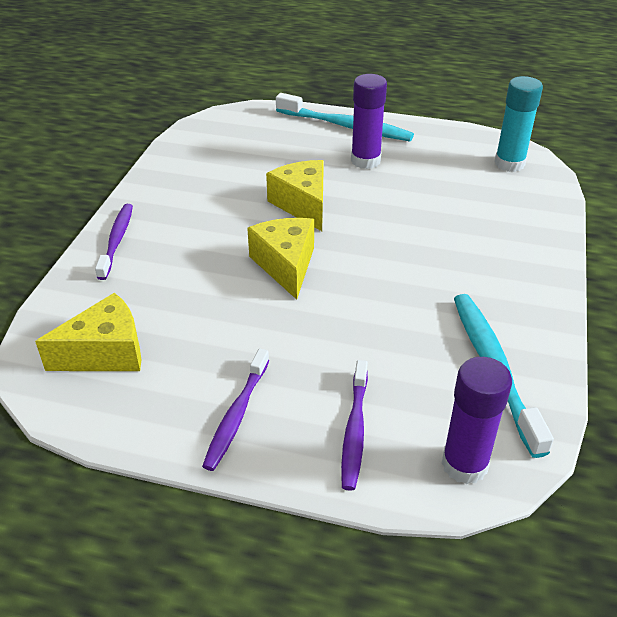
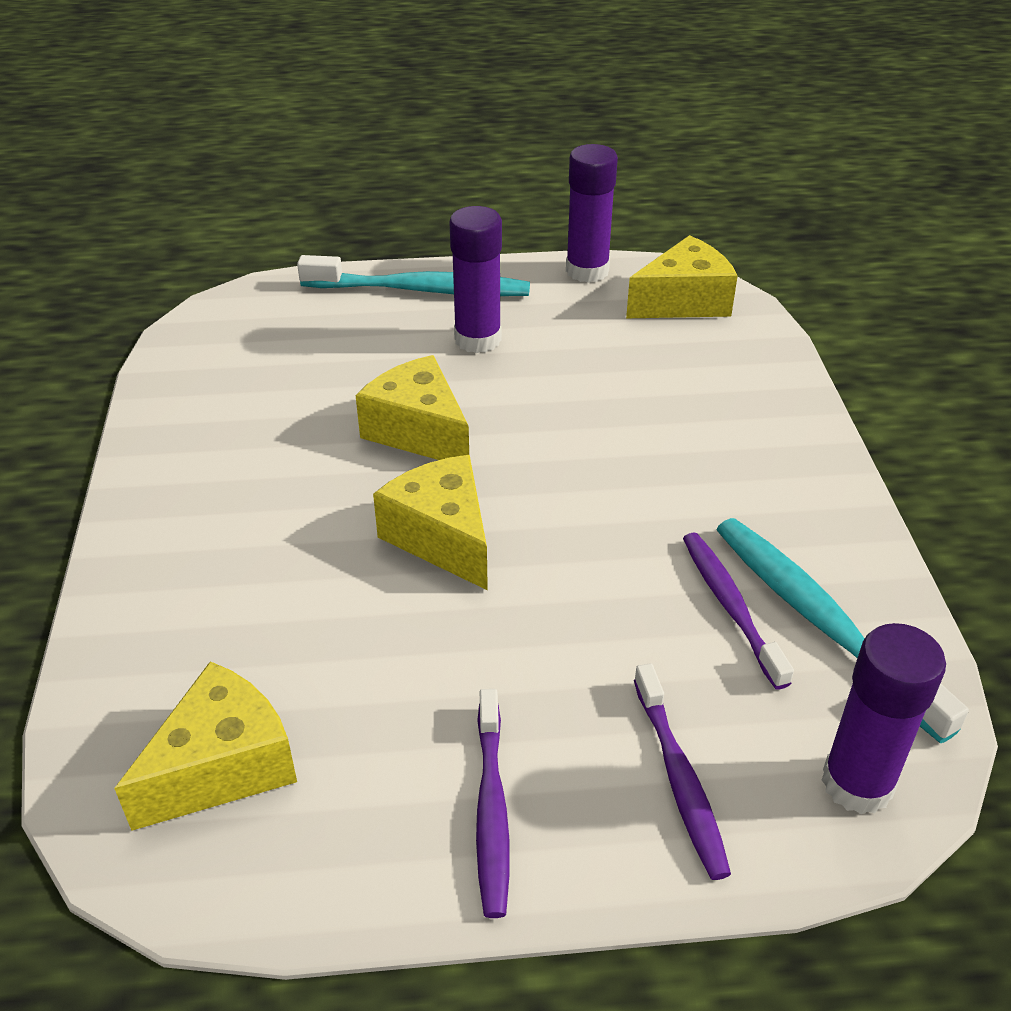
camera: 20 degrees left, 0 degrees up
purple toothbrush [95,204,133,280] -> purple toothbrush moved to [683,533,794,690]
turquoise glue stick [495,76,543,172] -> yellow cheese [626,235,738,318]
none -> purple glue stick [566,144,618,283]

